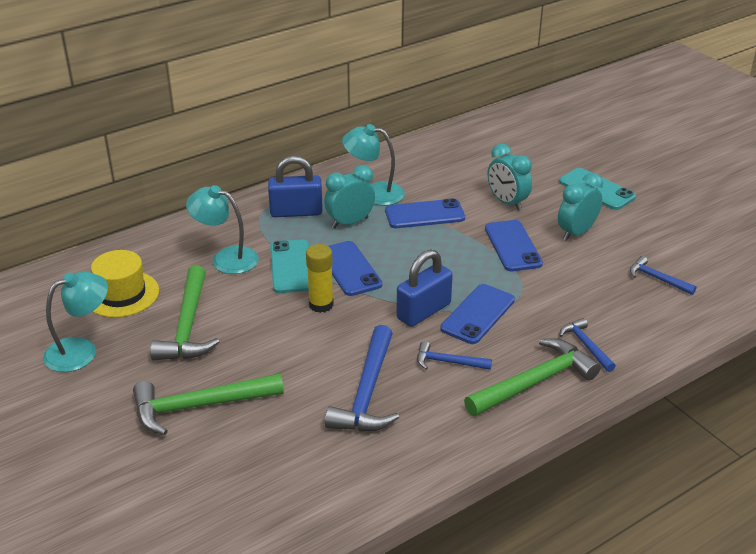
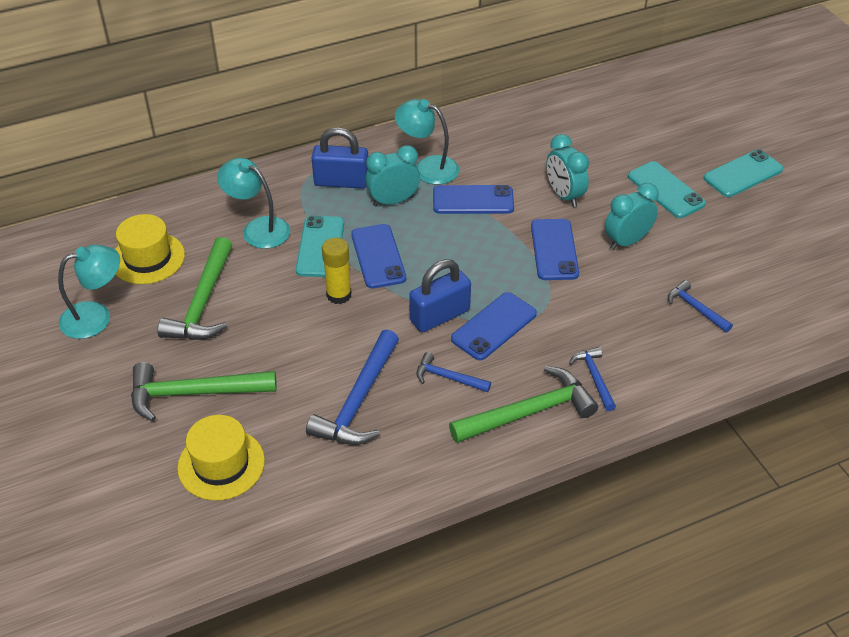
camera: 10 degrees right, 10 degrees up
none -> yellow hat [177,415,265,501]
none -> turquoise phone [704,149,783,197]

